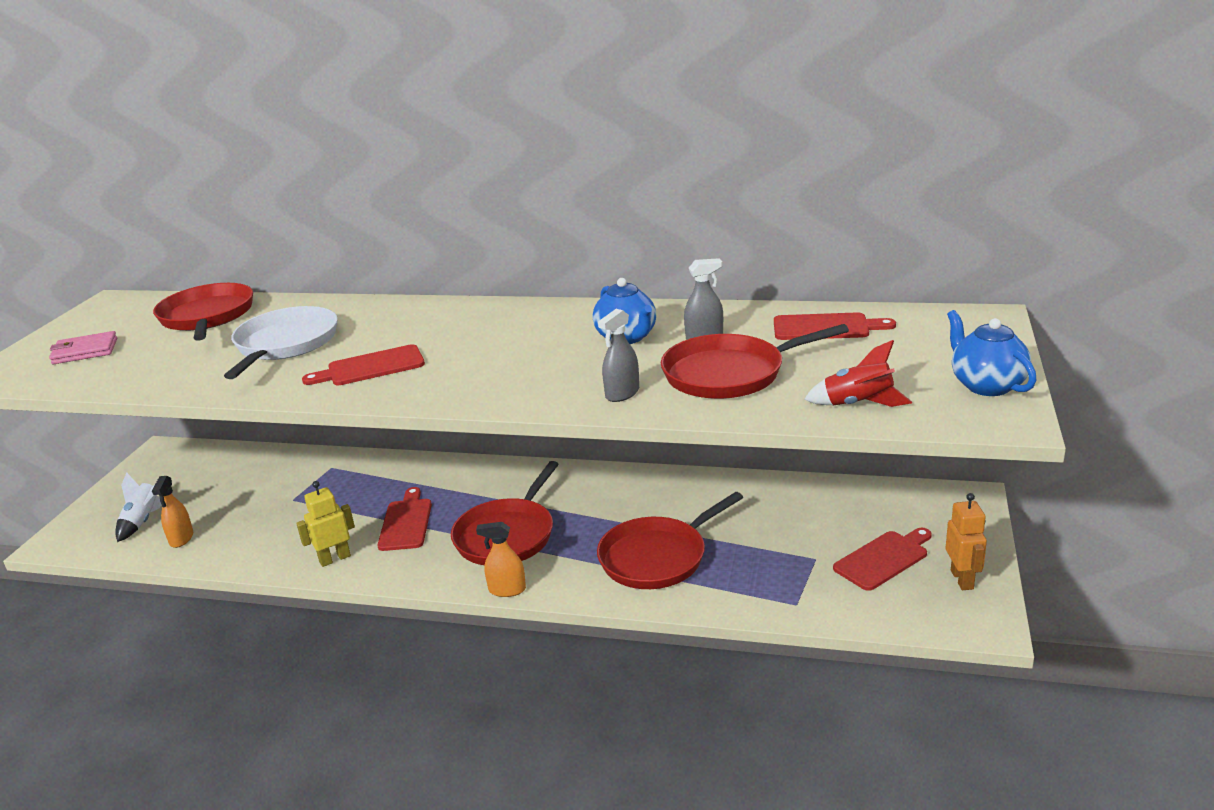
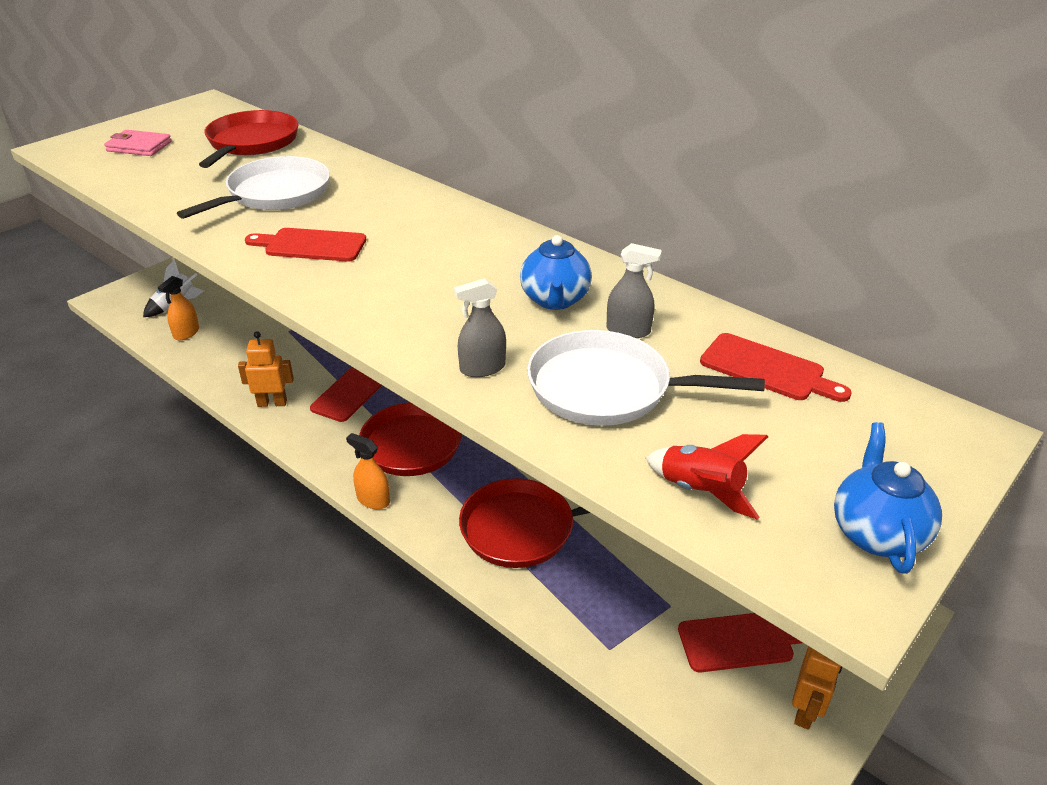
camera: 25 degrees right, 10 degrees up
yellow robot [296,481,355,567] -> orange robot [238,331,294,407]
red pan [661,324,849,399] -> white pan [527,330,765,426]

